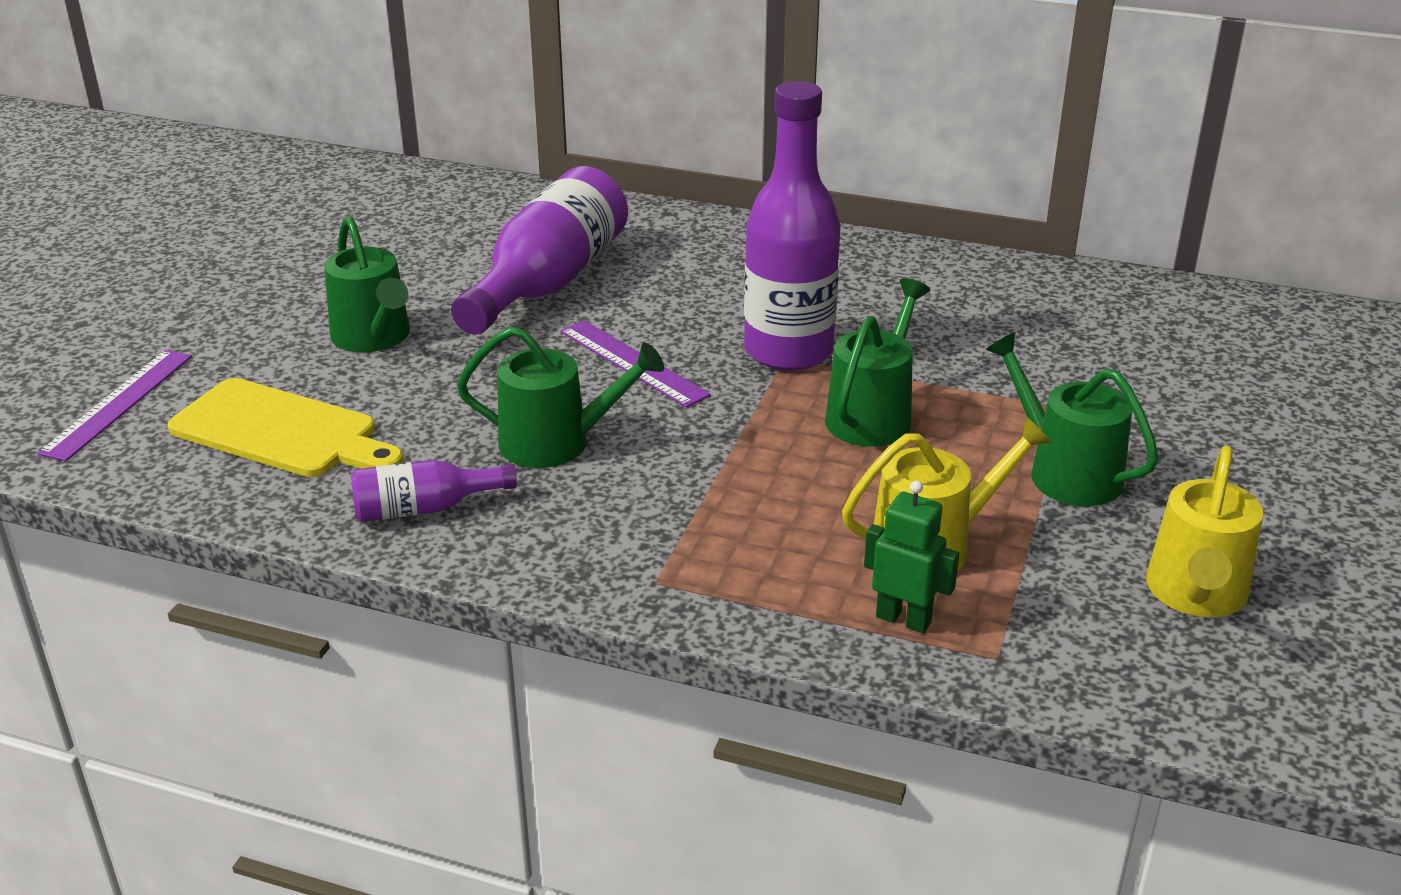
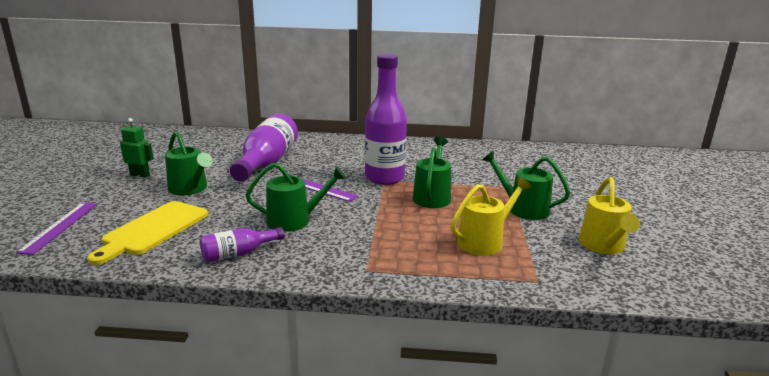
camera: 15 degrees left, 10 degrees down
yellow cutting board [168,378,403,477] -> yellow cutting board turned 105 degrees clockwise [87,201,208,265]
green robot [864,481,959,633] -> green robot moved to [120,118,153,178]

